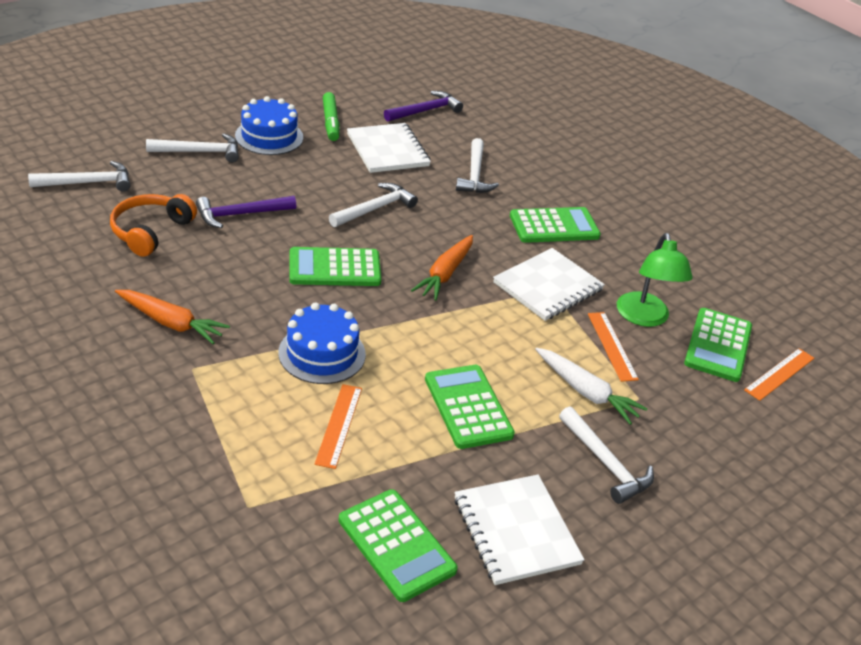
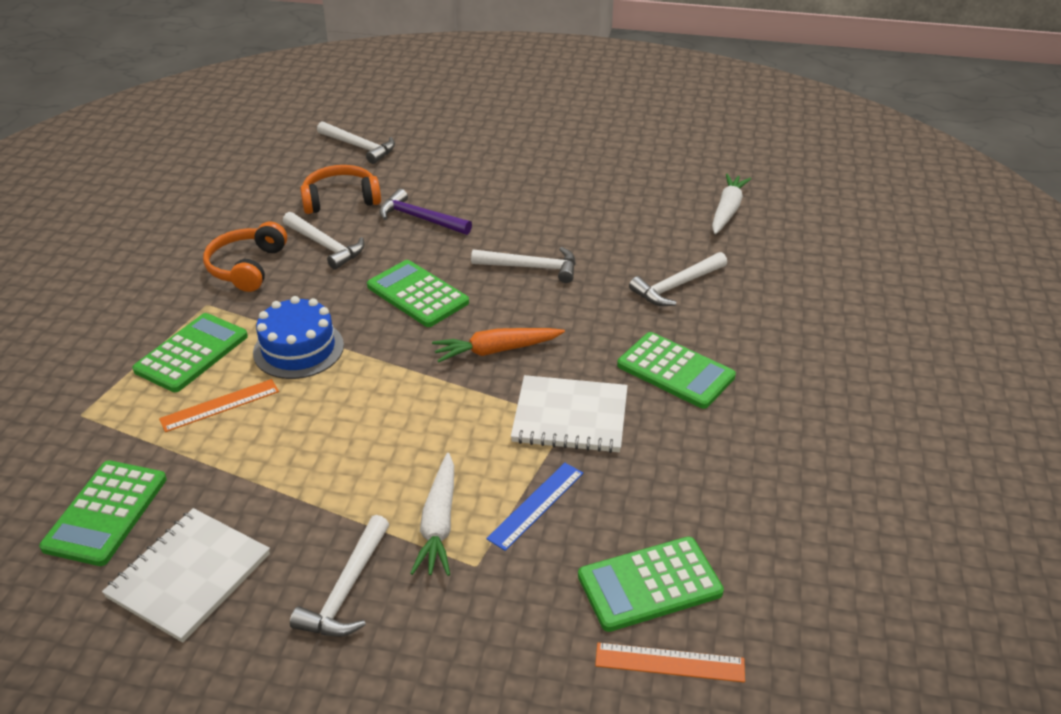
camera: 55 degrees right, 0 degrees up
orange carrot [115,290,230,344] -> orange headphones [203,222,287,292]
white hammer [146,133,239,162] -> white hammer moved to [283,212,364,269]
blue cake [235,96,303,155] -> none
green marker [323,92,339,141] -> none
white notebook [347,123,431,173] -> none
purple hammer [384,91,463,122] -> white carrot [712,174,751,234]
green calculator [425,365,515,449] -> green calculator moved to [132,313,248,392]
orange ruler [588,312,639,382] -> blue ruler [486,463,583,551]
green lamp [617,233,693,327] -> none

